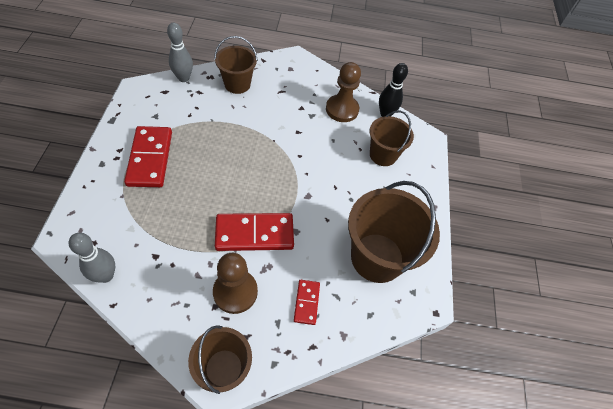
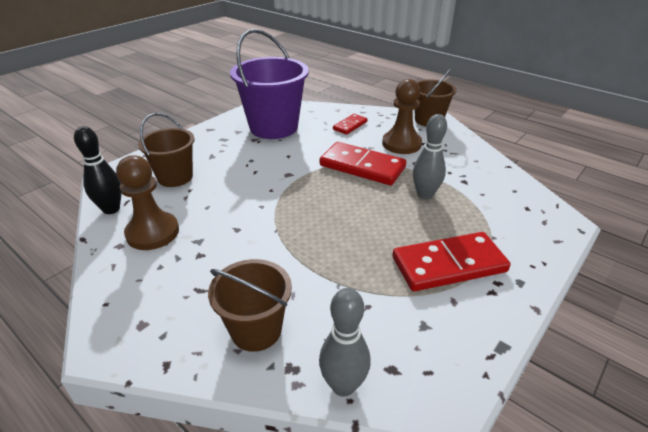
camera: 140 degrees left, 20 degrees down
grey bowling pin [69,233,115,283] -> grey bowling pin moved to [413,114,447,200]
red domino [124,126,172,187] -> red domino turned 45 degrees clockwise [392,232,510,291]
brown bucket [348,181,440,283] -> purple bucket [230,29,309,139]

